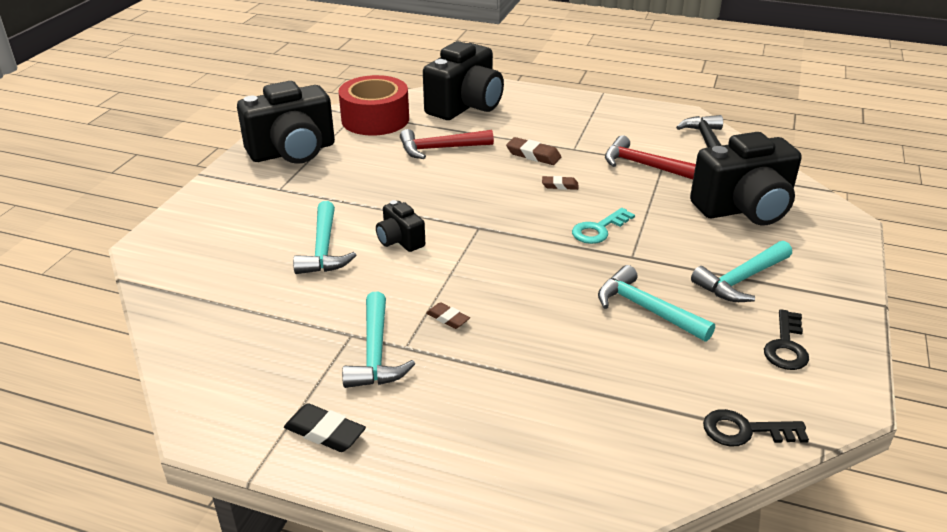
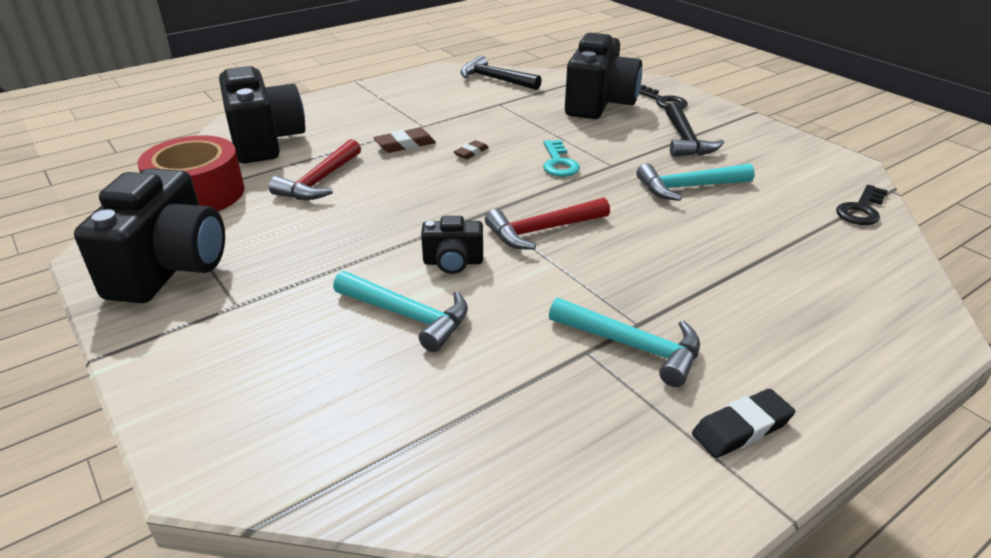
camera: 55 degrees left, 0 degrees up
brown eraser [426,302,470,329] -> none
red hammer [605,135,696,179] -> red hammer moved to [485,197,610,250]
turquoise hammer [691,241,792,302] -> black hammer [665,102,725,157]
black key [764,309,809,370] -> black key moved to [639,85,688,109]

